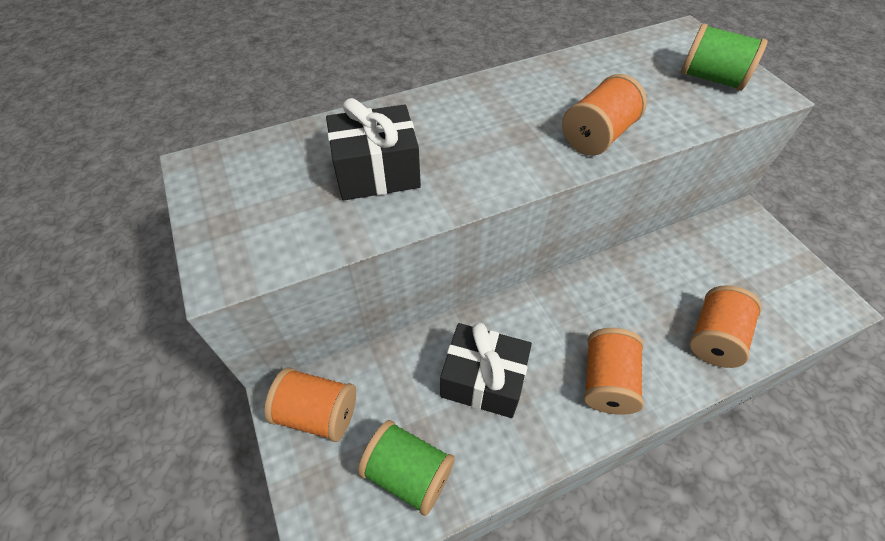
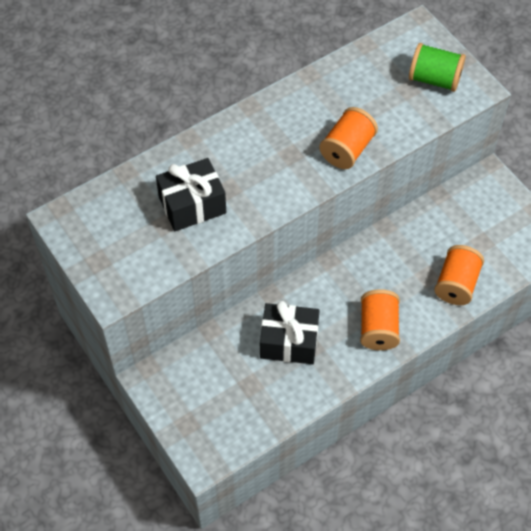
camera: 10 degrees left, 5 degrees up
orange spool [265,367,356,442] -> none
green spool [358,420,455,516] -> none

